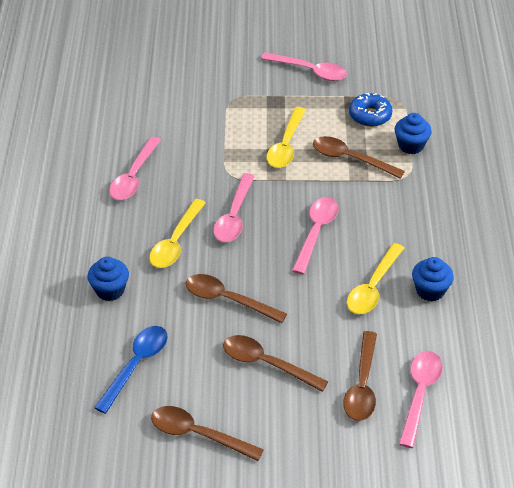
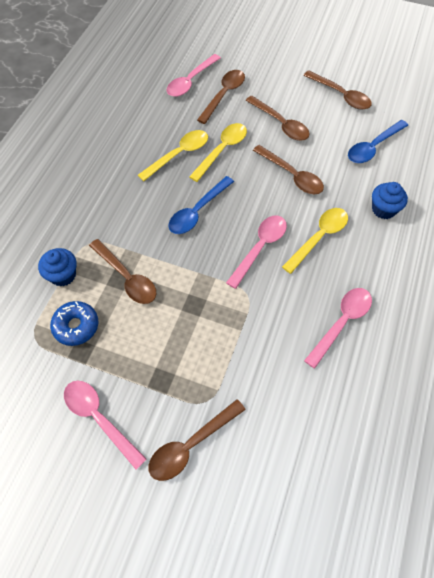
camera: 160 degrees left, 15 degrees up
yellow spoon [266,107,306,168] -> yellow spoon moved to [189,123,247,182]
pink spoon [292,197,339,275] -> blue spoon [168,176,234,234]
blue cupcake [412,257,454,301] -> none
none -> brown spoon [149,399,246,481]

